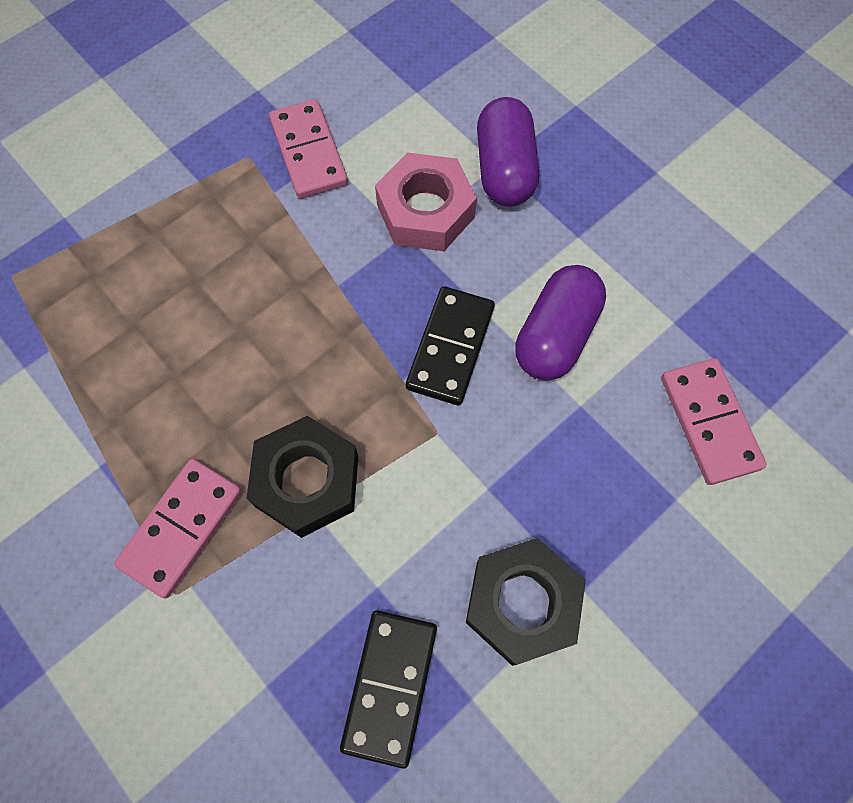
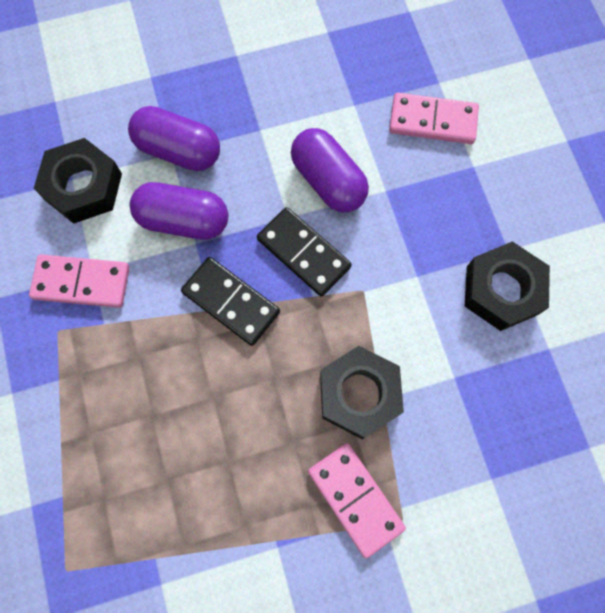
camera: 65 degrees left, 5 degrees up
black domino [340,611,437,769] -> black domino moved to [181,257,280,346]
pink nut [375,153,477,251] -> purple capsule [130,182,228,240]
none -> black nut [34,138,122,224]

